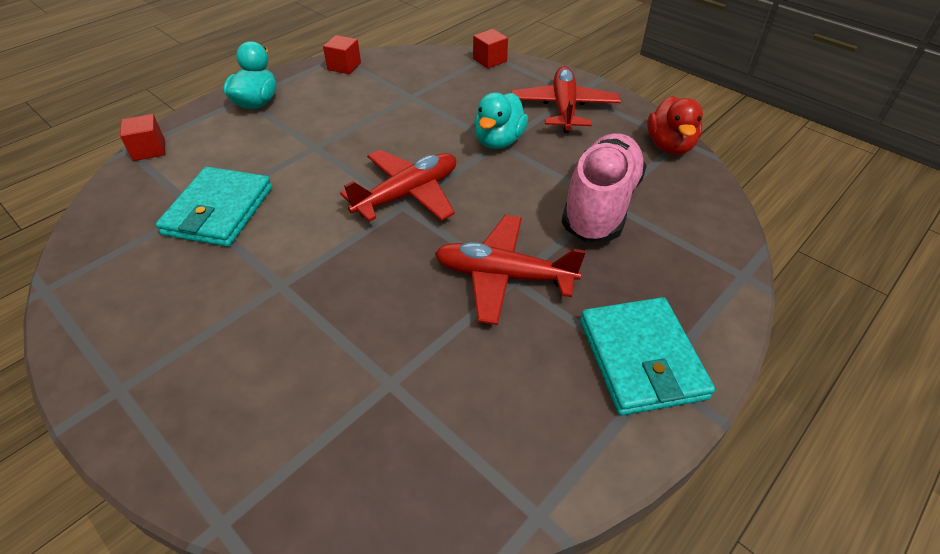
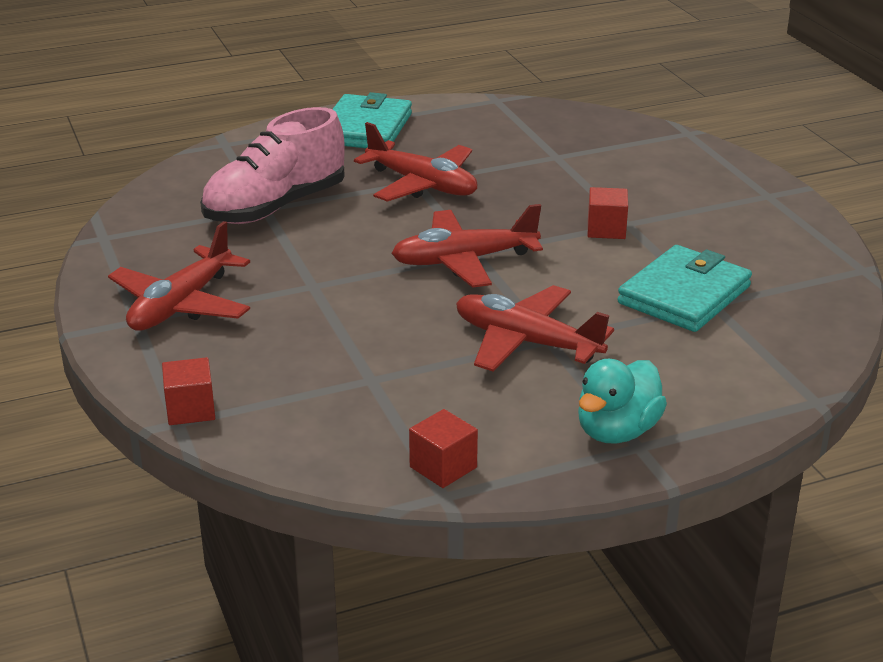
camera: 155 degrees left, 15 degrees down
red cube [120,114,165,161] -> red cube moved to [588,187,628,239]
turquoise duck [474,92,528,149] -> none
red duck [647,96,703,155] -> none
none -> red plane [456,285,614,371]

